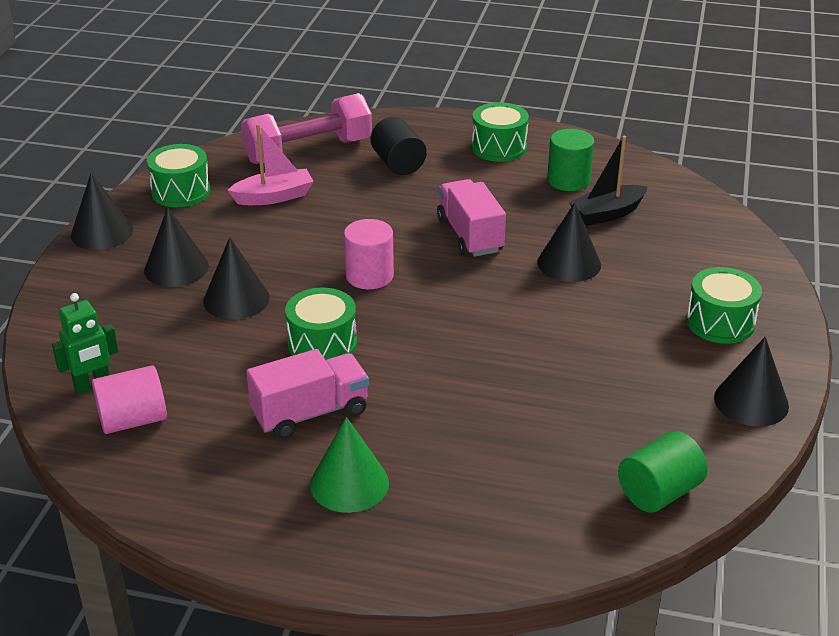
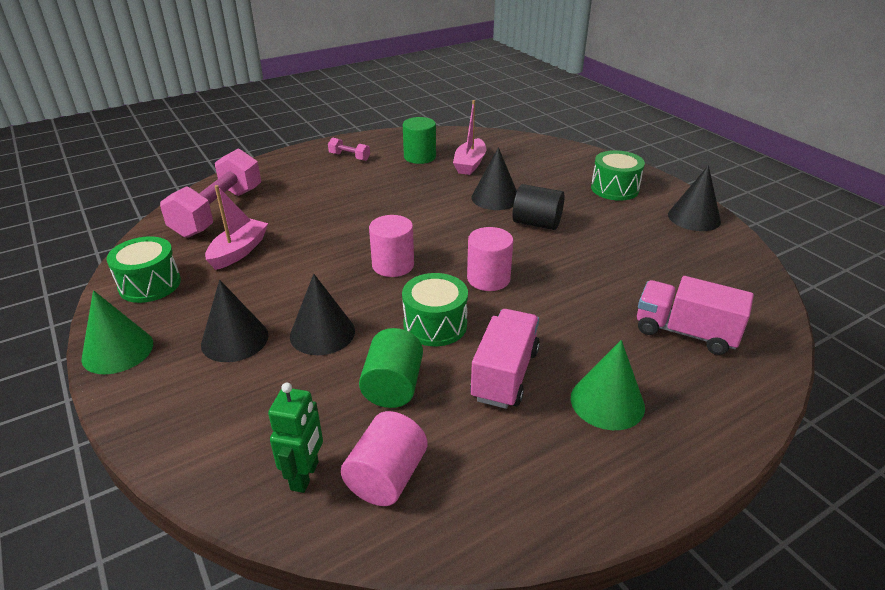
camera: 45 degrees left, 0 degrees up
black cone [71,173,133,250] -> green cone [81,290,153,374]
black cylinder [371,117,427,175] -> black cylinder moved to [512,184,564,230]
pink truck [437,179,506,257] -> pink truck moved to [637,276,754,355]
green drum [472,102,529,162] -> pink dumbbell [328,137,370,161]
black boat [569,136,647,226] -> pink boat [453,100,486,175]
green cylinder [618,431,708,513] -> green cylinder moved to [359,328,423,408]
none -> pink cylinder [467,227,513,291]

